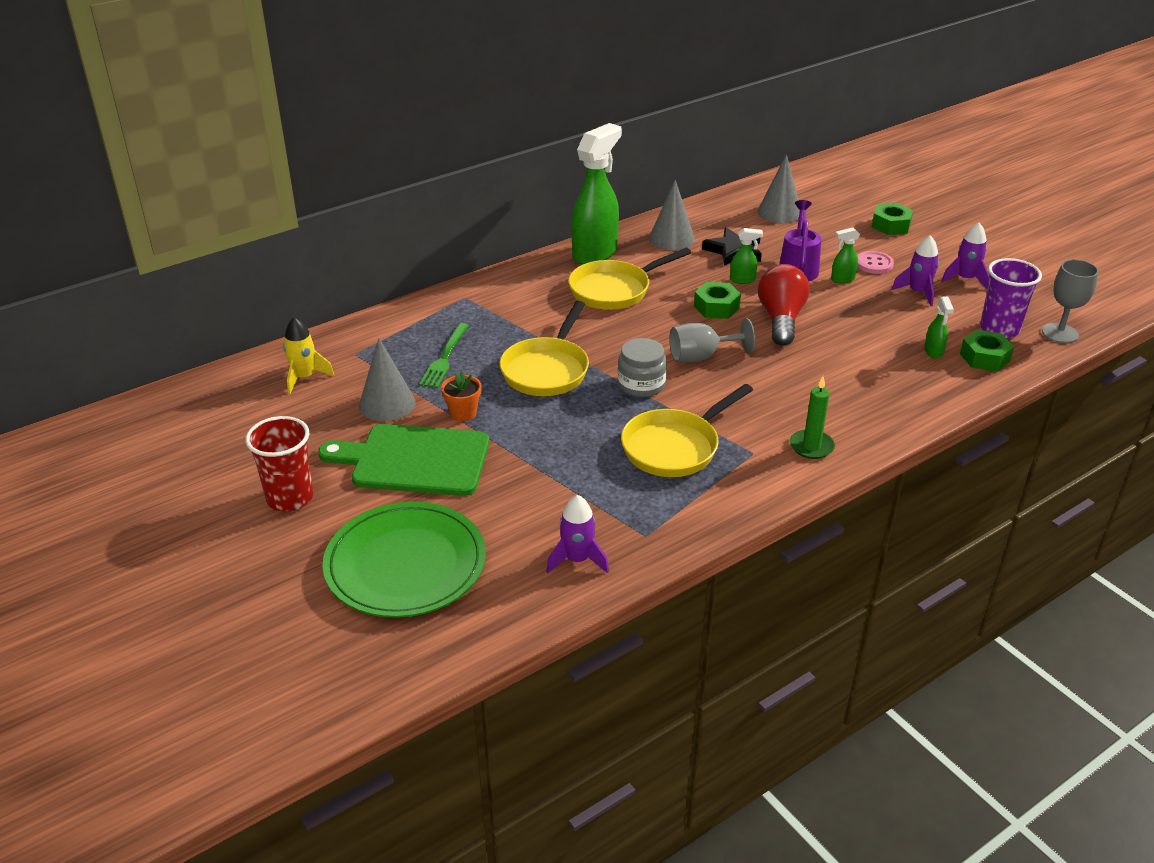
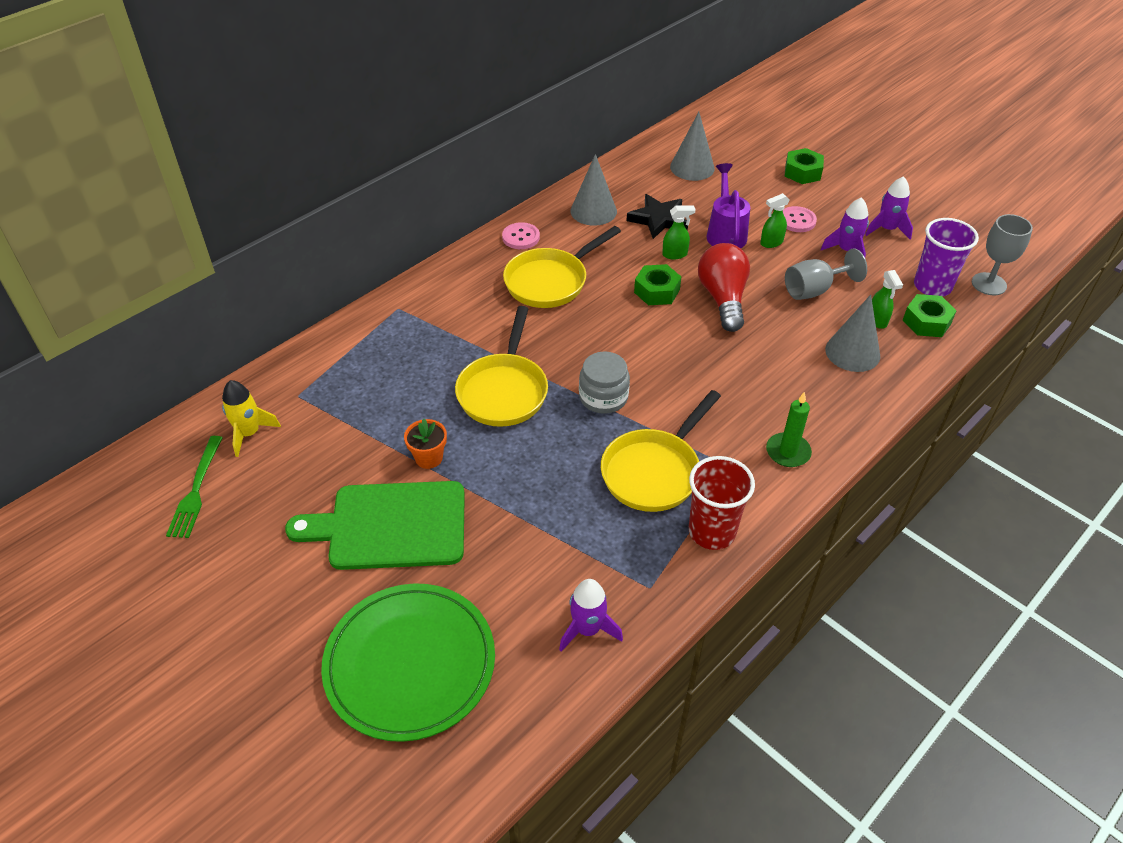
camera: 10 degrees left, 10 degrees up
red cup [245,416,313,512] -> red cup moved to [689,456,755,550]
grey cone [359,338,416,421] -> grey cone moved to [825,295,880,372]
green fork [419,323,469,388] -> green fork moved to [166,436,223,538]
green spray bottle [571,123,622,265] -> pink button [502,222,540,249]
grey goblet [669,318,755,363] -> grey goblet moved to [785,248,867,300]

